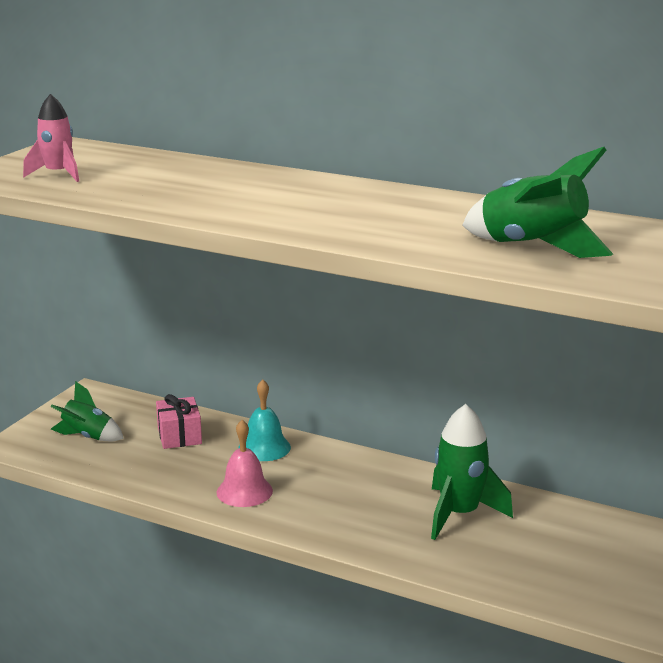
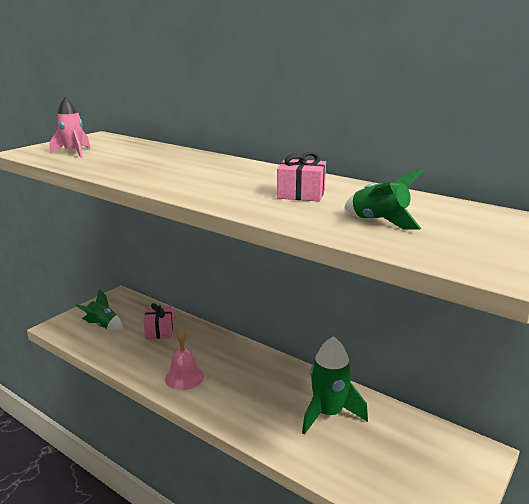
camera: 10 degrees right, 0 degrees up
turquoise bell [238,379,291,461] -> none
green rocket [462,147,613,258] -> green rocket [345,169,423,229], size x0.65
none -> pink gift [277,152,326,202]

